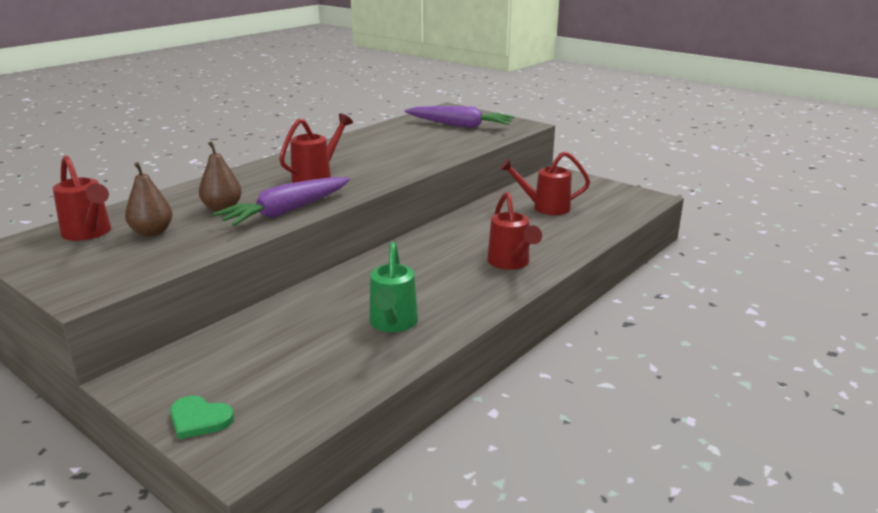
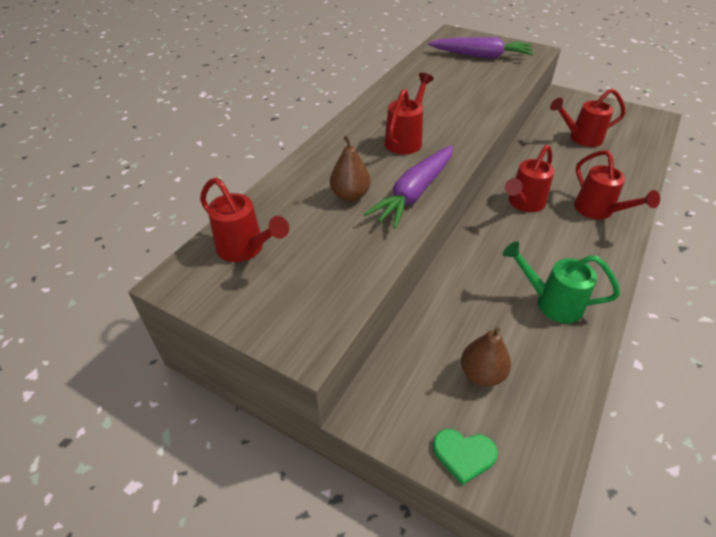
camera: 10 degrees left, 20 degrees up
brown pear [125,162,173,237] -> brown pear moved to [461,327,511,386]
green watering can [369,242,418,332] -> green watering can turned 120 degrees clockwise [503,241,620,323]
none -> red watering can [505,145,554,212]

